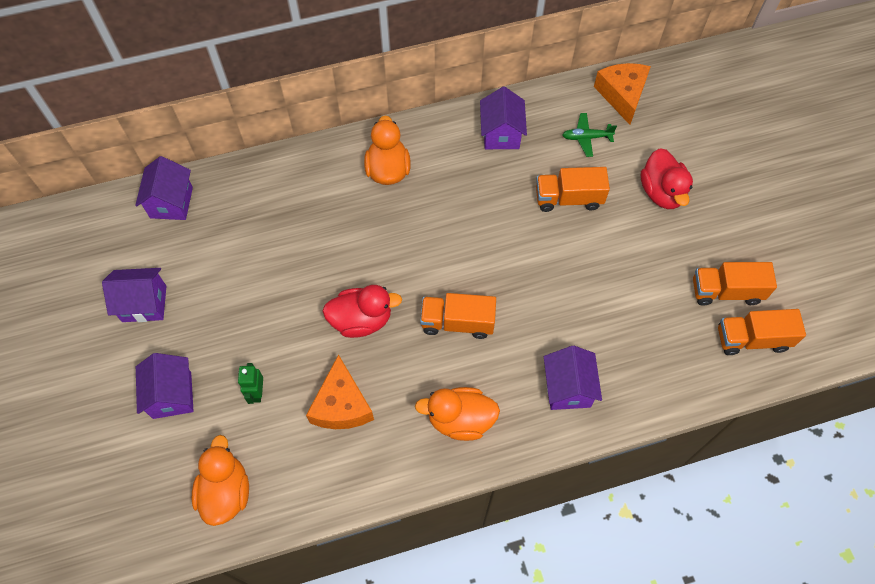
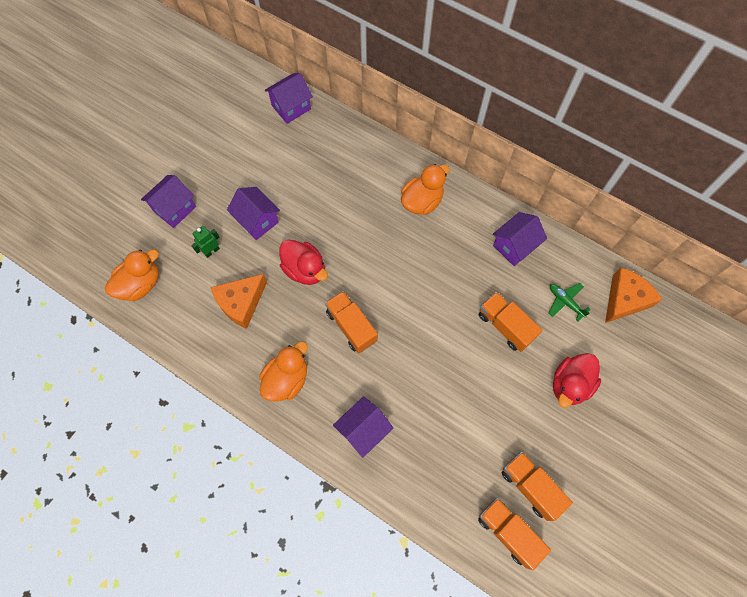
camera: 50 degrees right, 5 degrees up
purple house [102,268,166,322] -> purple house moved to [227,187,280,240]
orange duck [415,387,500,441] -> orange duck turned 75 degrees clockwise [259,341,308,401]

